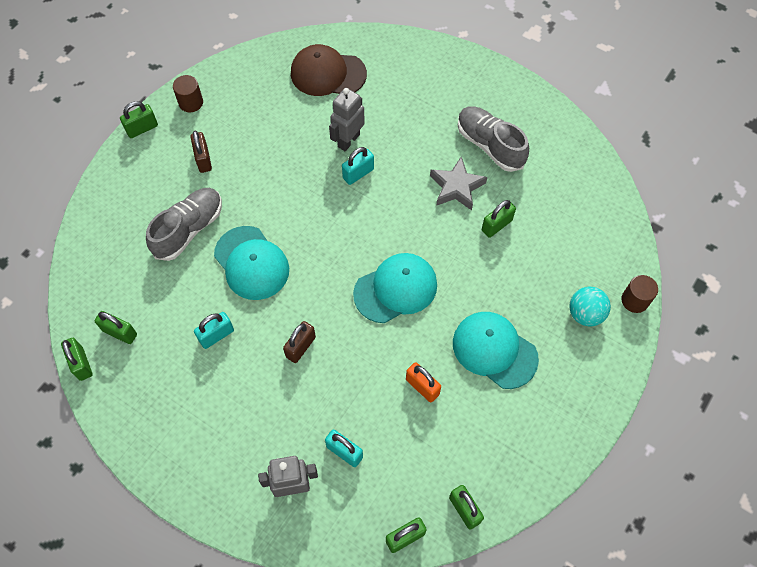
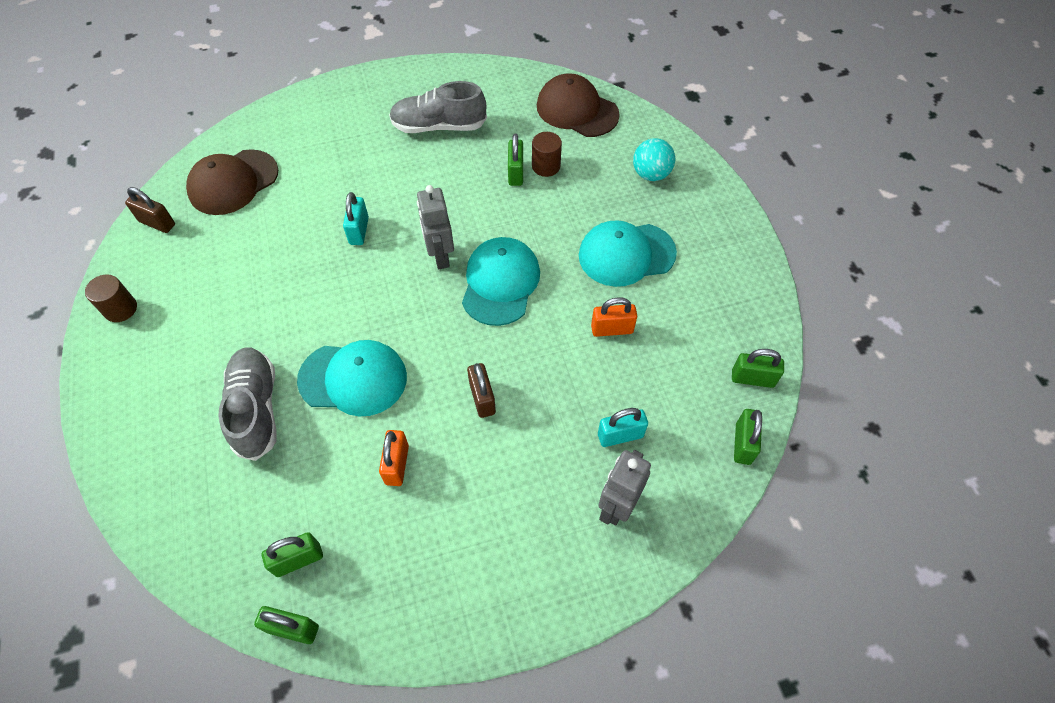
camera: 50 degrees left, 5 degrees down
green padlock [120,101,158,138] -> none
brown padlock [191,131,212,173] -> brown padlock moved to [125,187,175,233]
turquoise padlock [194,312,234,349] -> orange padlock [379,430,409,486]
grey robot [329,88,365,151] -> grey robot moved to [417,185,454,269]
grey star [430,157,487,210] -> none
brown cylinder [621,275,658,313] -> brown cylinder moved to [532,132,562,177]
none -> brown cap [537,73,620,137]

